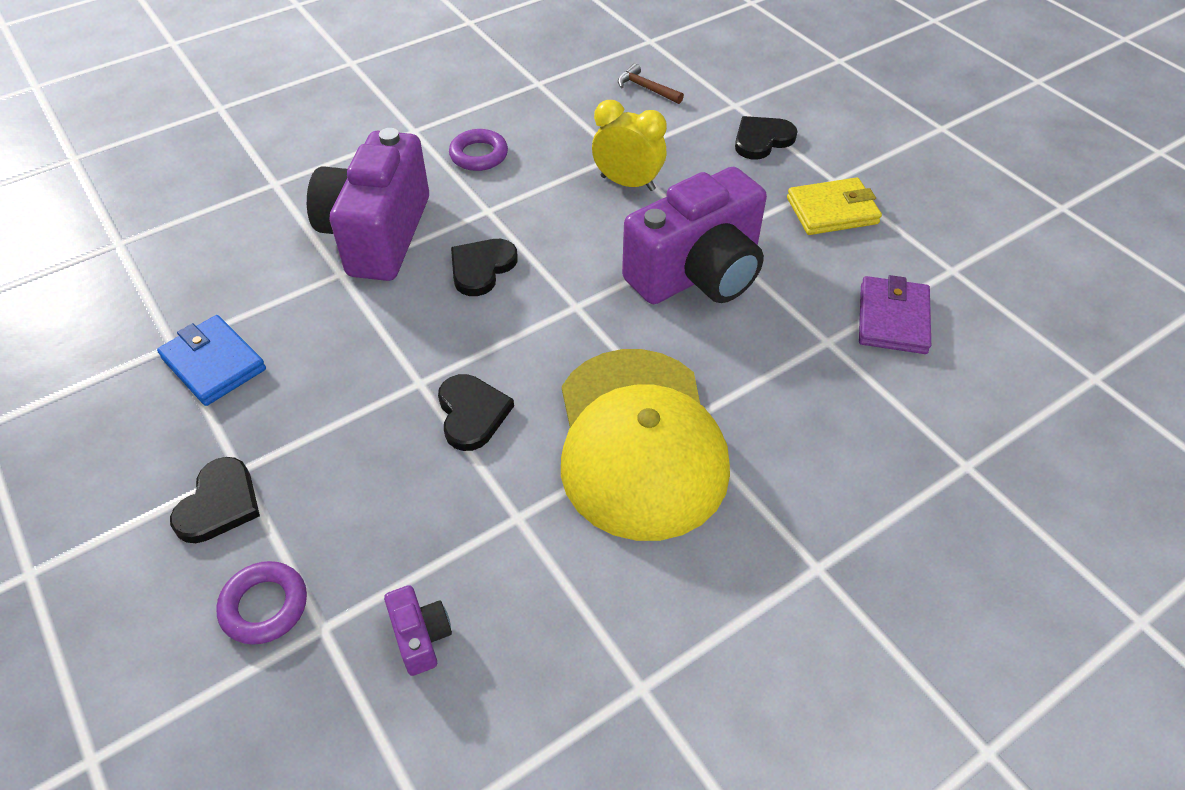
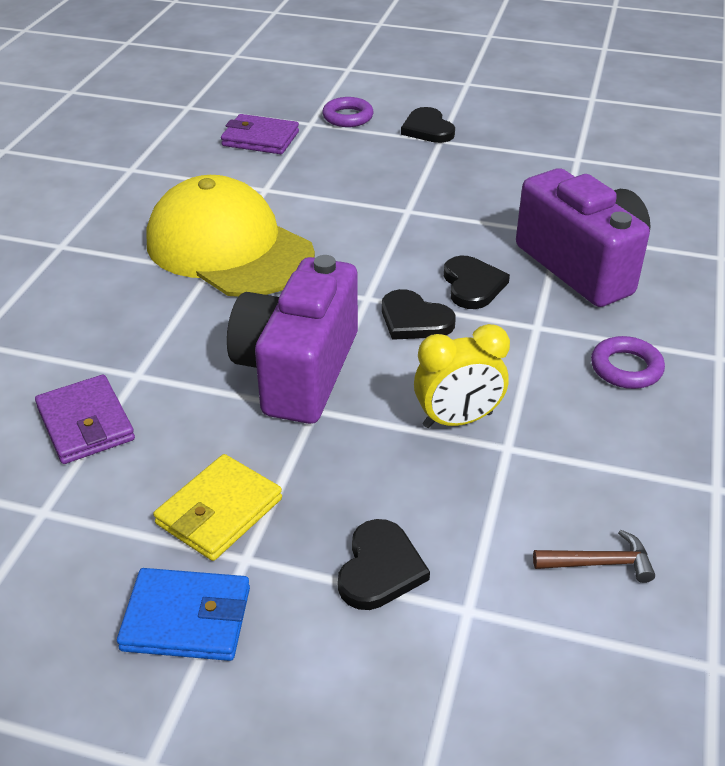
camera: 140 degrees right, 10 degrees down
blue wallet [157,315,266,406] -> blue wallet moved to [117,568,250,661]
purple camera [384,585,452,676] -> purple wallet [221,114,299,154]
black heart [438,374,514,451] -> black heart moved to [382,289,456,340]

